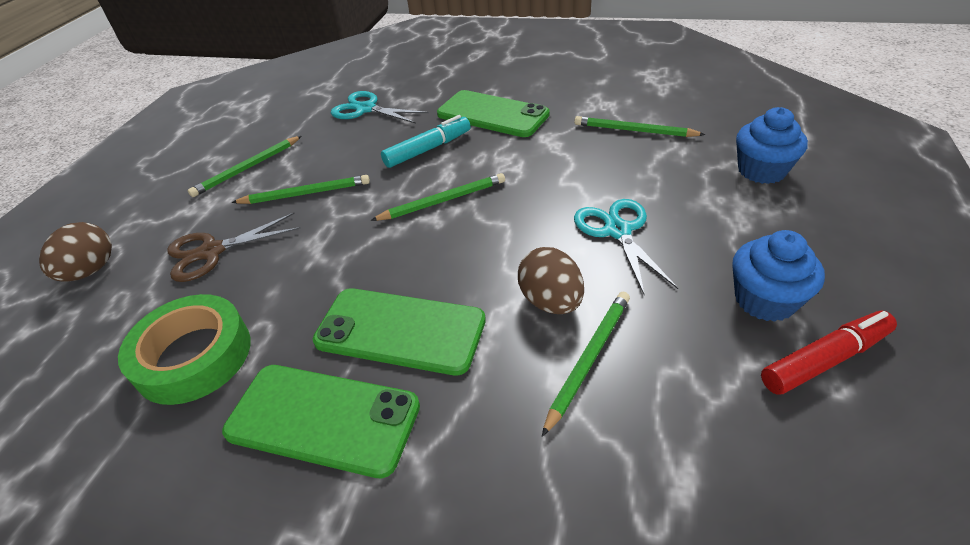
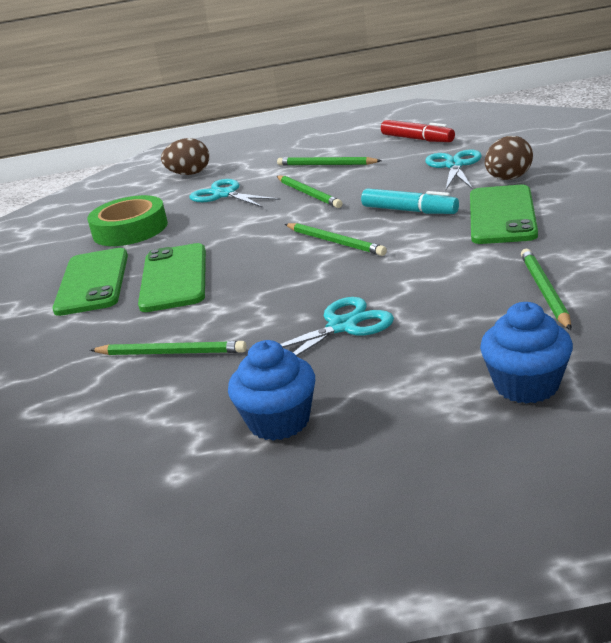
camera: 70 degrees right, 15 degrees down
brown scissors [167,213,301,282] -> turquoise scissors [189,179,281,208]
brown egg [518,247,584,314] -> brown egg moved to [485,136,533,180]
red marker [761,311,897,395] -> red marker moved to [381,120,455,142]

